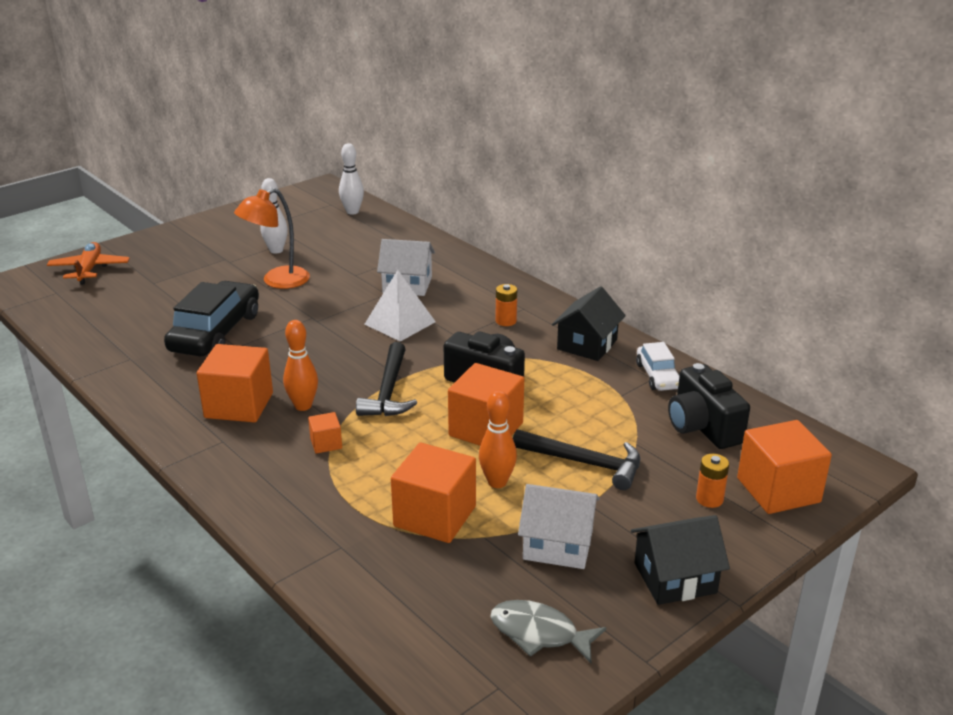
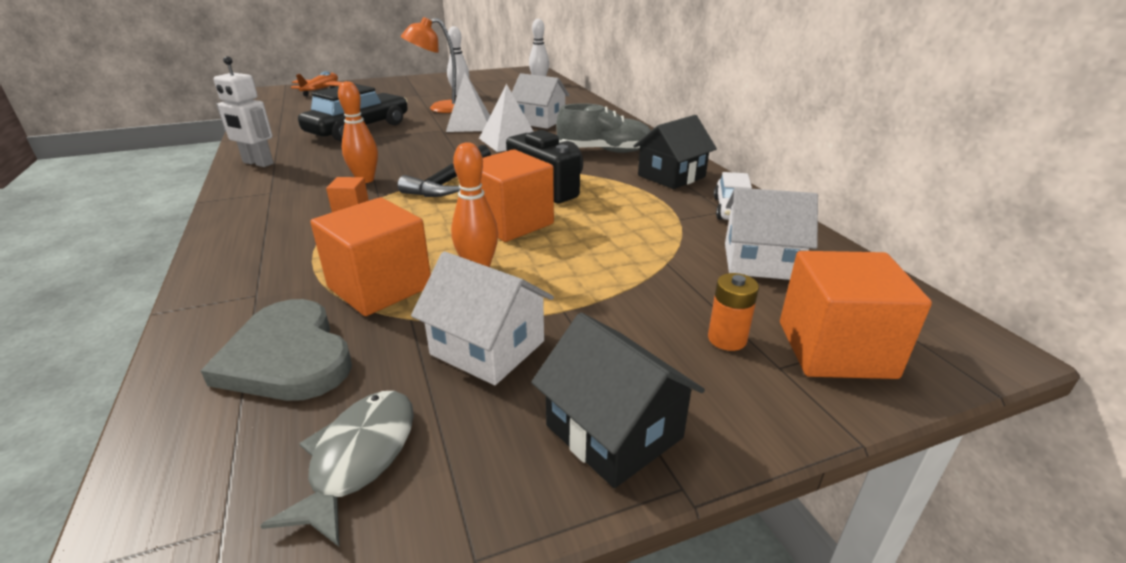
camera: 20 degrees right, 0 degrees up
orange cube [197,344,273,423] -> none
grey fish [490,600,606,663] -> grey fish turned 60 degrees clockwise [260,391,414,547]
orange battery [496,284,517,326] -> grey shoe [556,103,651,153]
black hammer [513,429,640,490] -> none
black house [631,515,730,605] -> black house turned 45 degrees clockwise [531,313,705,488]
black camera [668,363,750,449] -> white house [725,188,818,280]
none -> grey heart [201,299,352,401]
none -> white robot [214,56,274,167]
none -> white pyramid [446,72,490,132]

